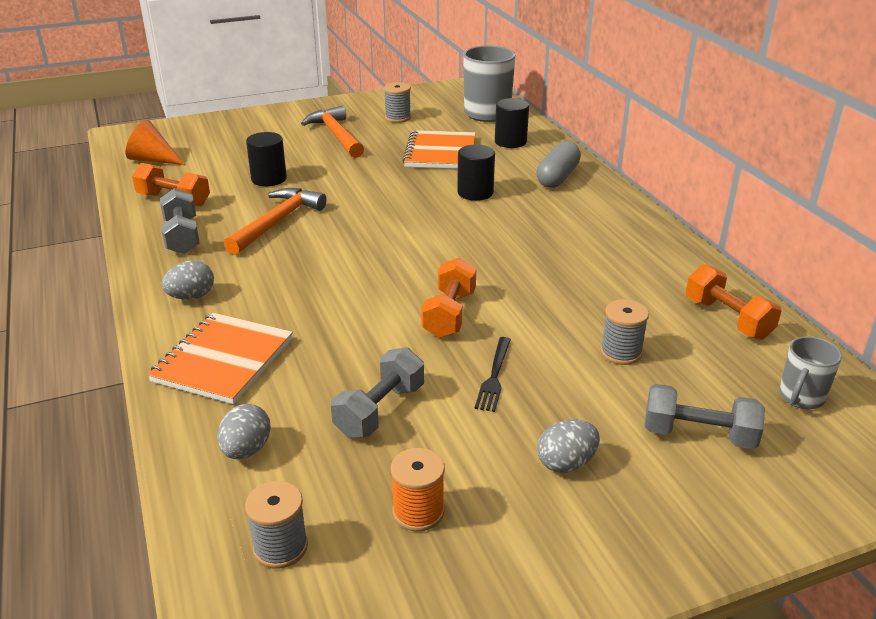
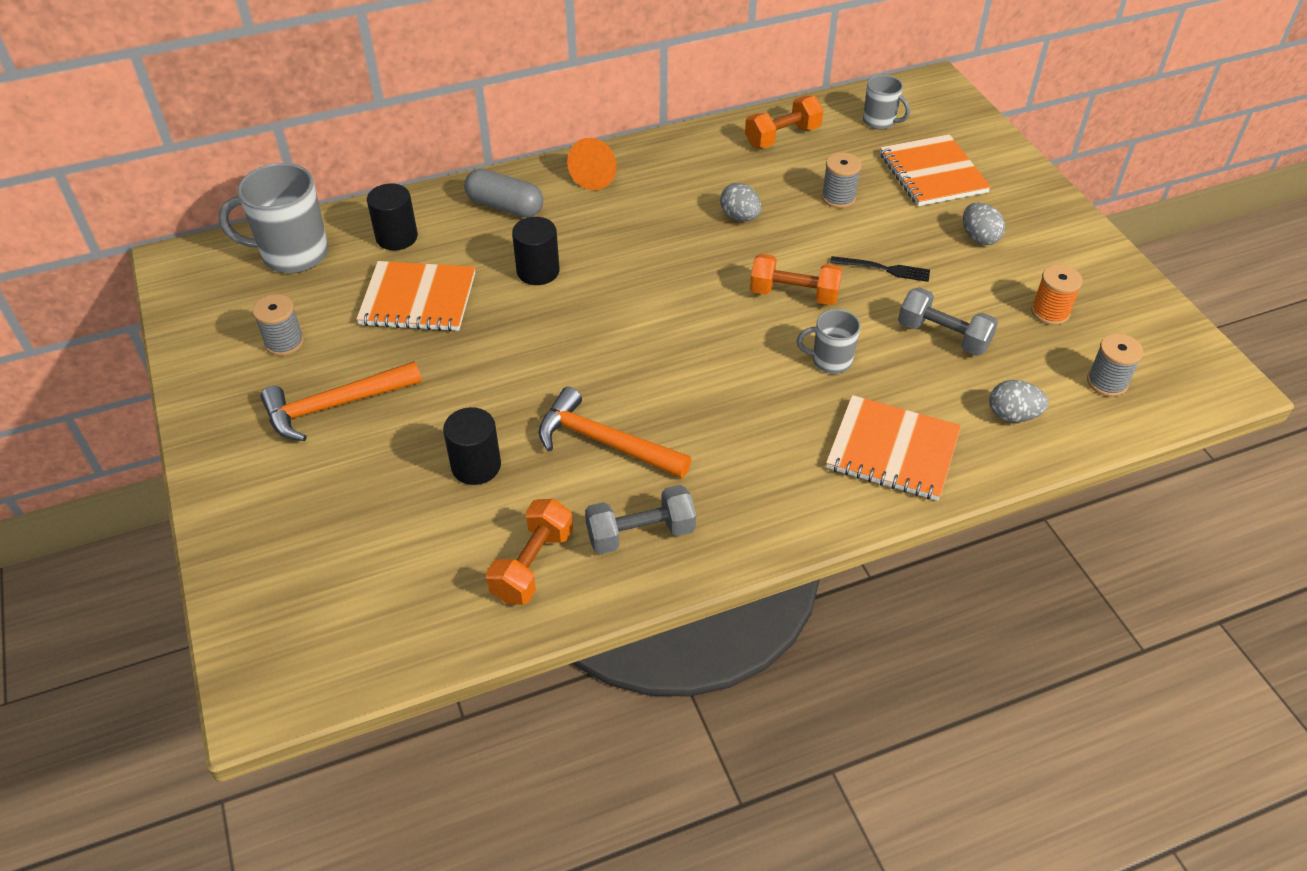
camera: 90 degrees left, 15 degrees up
orange cone [126,120,185,165] -> orange cone moved to [567,138,617,190]
grey egg [162,261,214,300] -> grey egg moved to [720,183,761,221]
grey dumbbell [645,384,765,449] -> orange notebook [880,134,991,206]
none -> grey mug [797,309,861,374]

